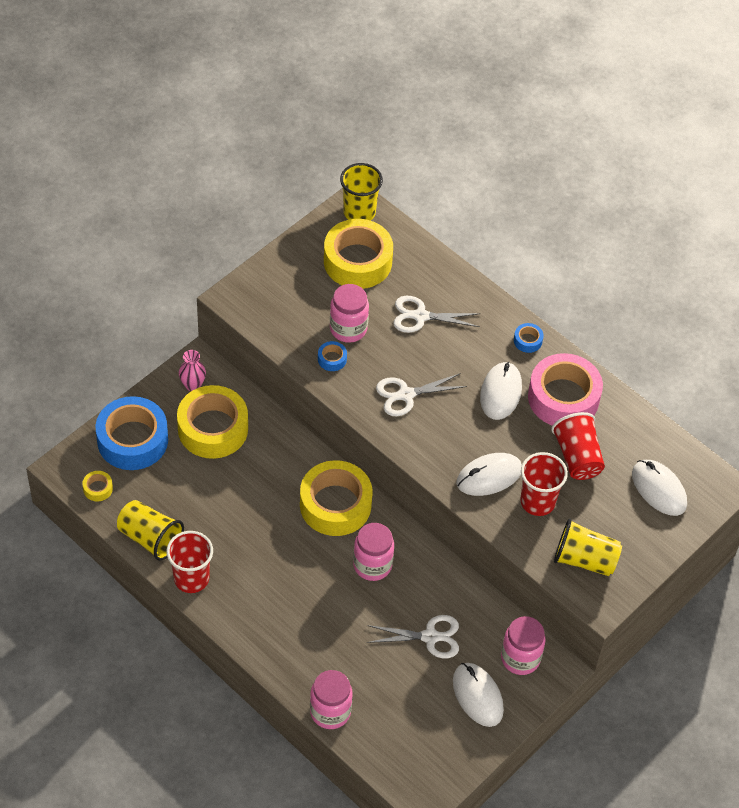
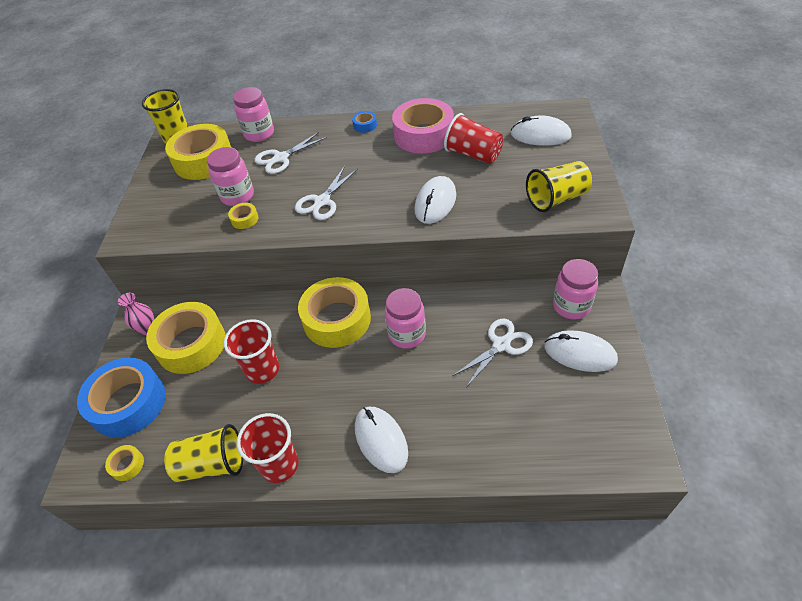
camera: 35 degrees left, 5 degrees down
pink jar [310,670,353,729] -> pink jar moved to [233,87,274,142]
blue tape [318,341,347,371] -> yellow tape [228,203,259,229]
white mouse [480,361,522,420] -> white mouse moved to [355,407,408,473]
red cup [520,452,568,516] -> red cup moved to [224,319,279,384]

